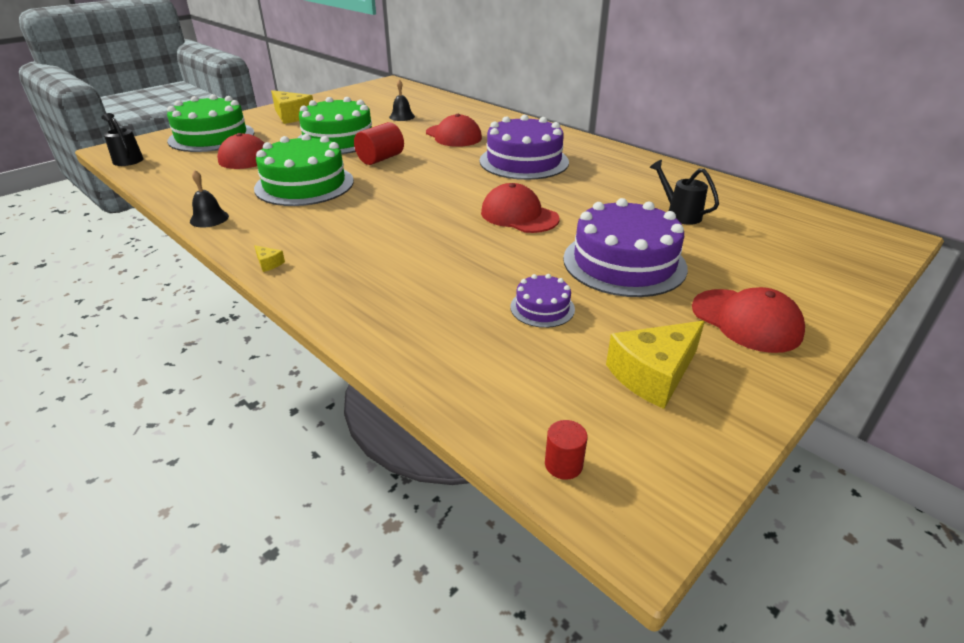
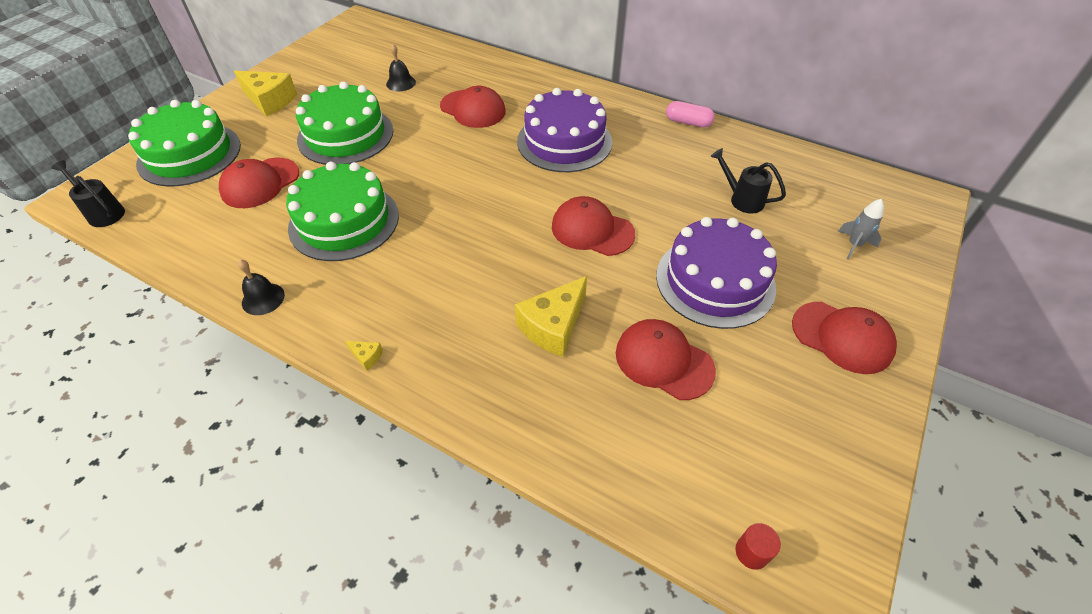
camera: 15 degrees left, 15 degrees up
red cylinder [354,122,404,165] -> none
purple cake [510,274,575,328] -> red cap [616,319,716,400]
yellow cheese [606,321,705,409] -> yellow cheese moved to [515,276,587,357]
none -> pink capsule [666,101,715,128]
none -> grey rocket [838,199,884,259]

